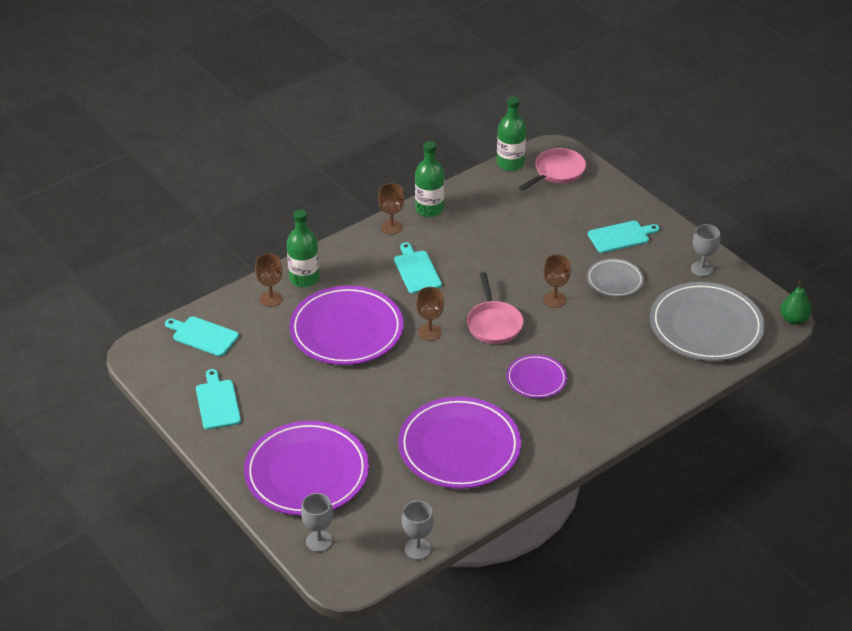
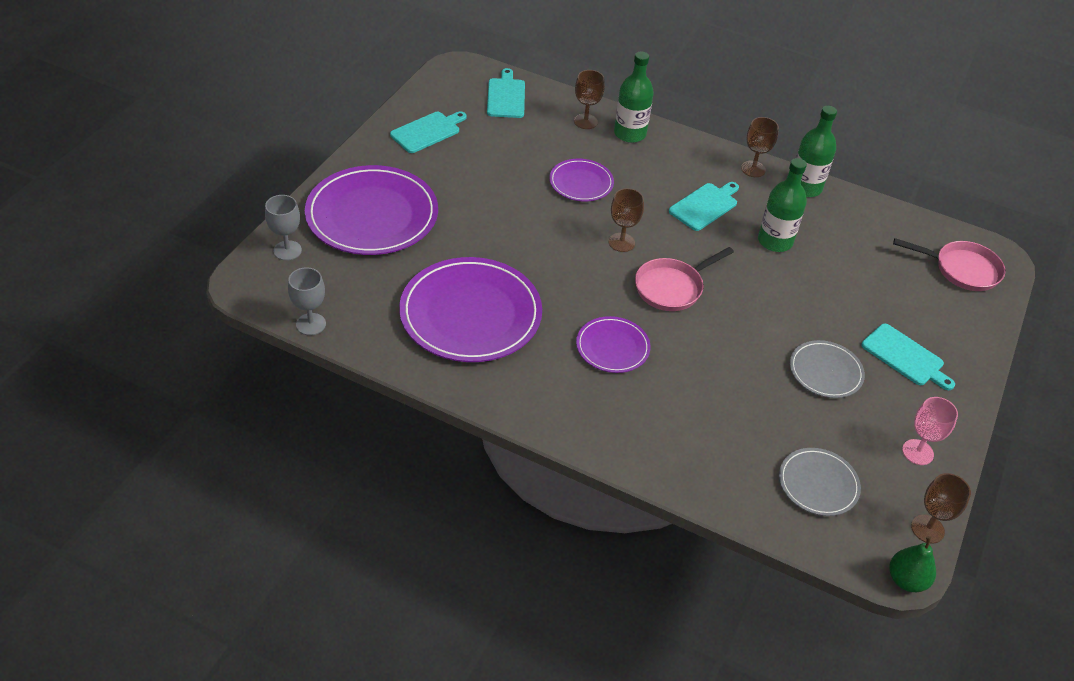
camera: 60 degrees right, 5 degrees up
purple plate [289,285,404,365] -> purple plate [549,159,614,201], size x0.52
green bottle [497,96,526,171] -> green bottle moved to [758,158,807,252]
brown goblet [543,254,571,308] -> brown goblet moved to [911,473,971,543]
grey plate [650,282,765,361] -> grey plate [779,448,861,516], size x0.52
grey goblet [691,224,720,277] -> pink goblet [902,397,958,465]

